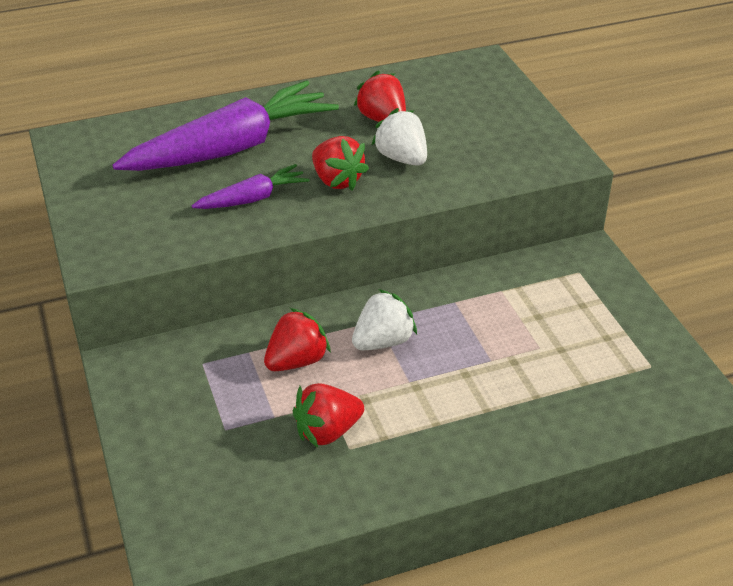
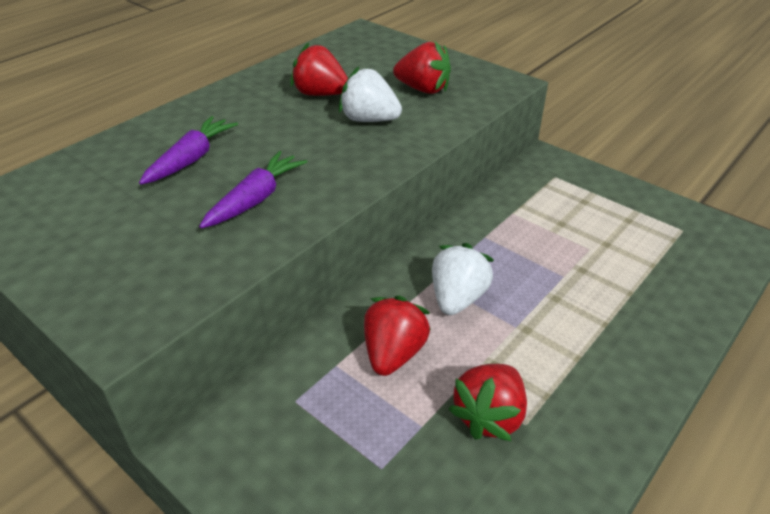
camera: 30 degrees left, 0 degrees up
purple carrot [112,80,339,171] -> purple carrot [139,116,238,184], size x0.49
red strawberry [312,136,369,191] -> red strawberry moved to [393,42,451,94]

